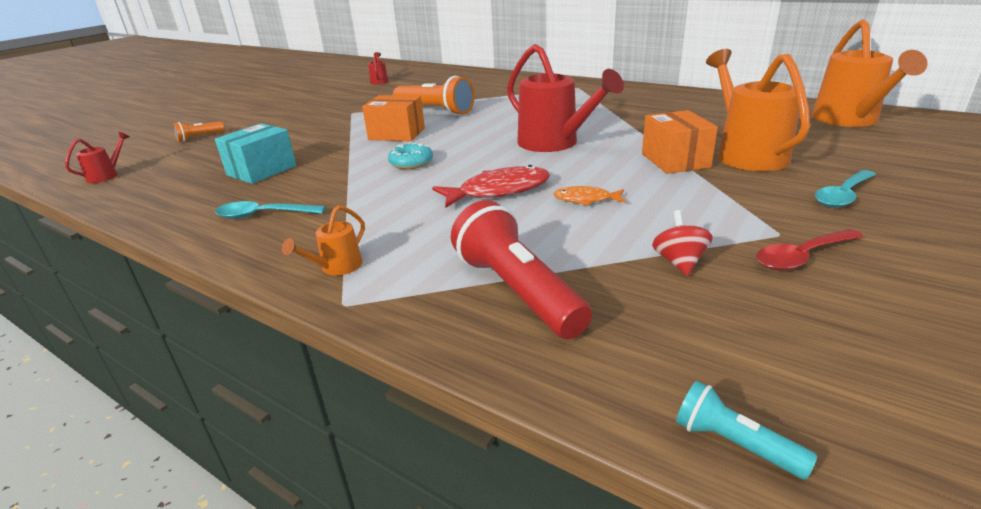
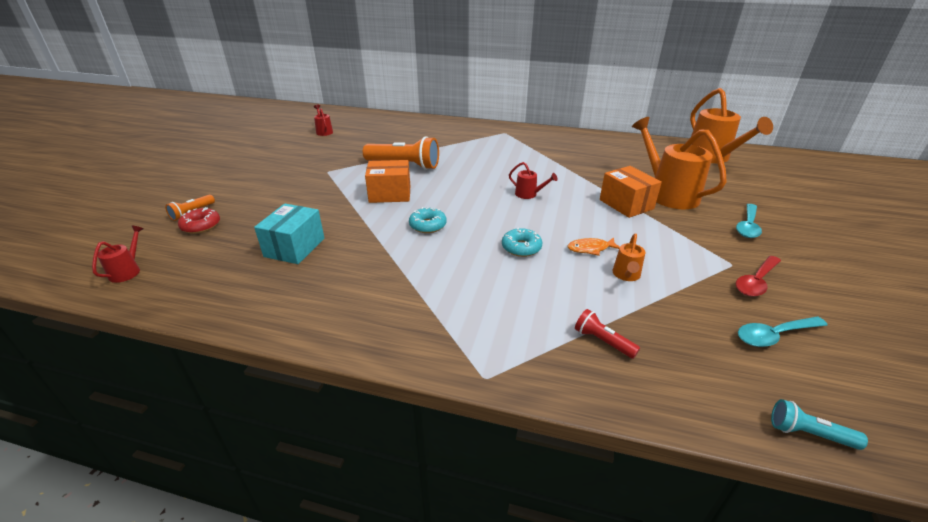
camera: 20 degrees left, 5 degrees up
turquoise spoon [215,201,326,219] -> turquoise spoon moved to [738,316,828,347]
orange watering can [282,205,365,276] -> orange watering can moved to [612,233,645,281]
red fish [432,165,550,208] -> turquoise donut [502,228,542,257]
red flashlight [451,200,592,339] -> red flashlight [575,309,640,359], size x0.49
red watering can [507,44,624,152] -> red watering can [509,162,558,199], size x0.45
red spinning top [652,210,713,276] -> none
none -> red donut [178,207,220,234]

